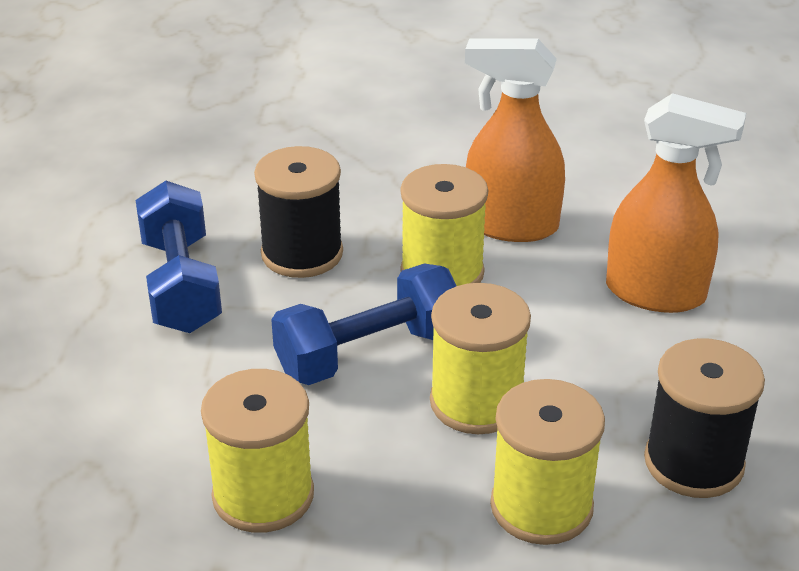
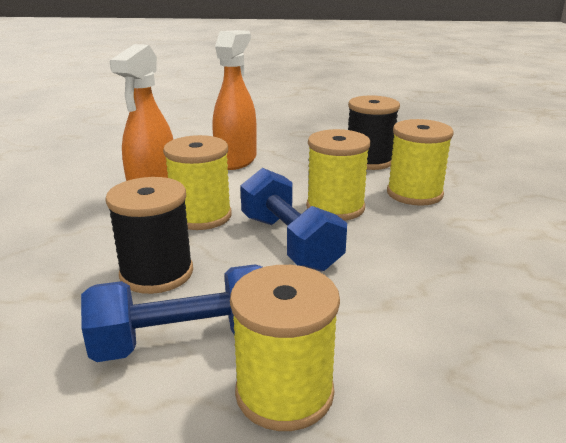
camera: 90 degrees left, 10 degrees down
yellow spool [201,369,314,533] -> yellow spool moved to [230,265,340,431]

